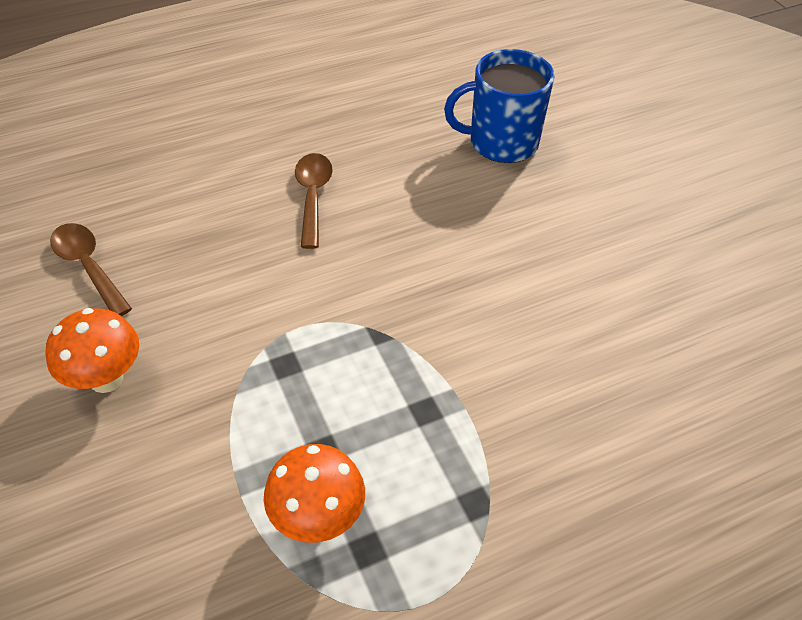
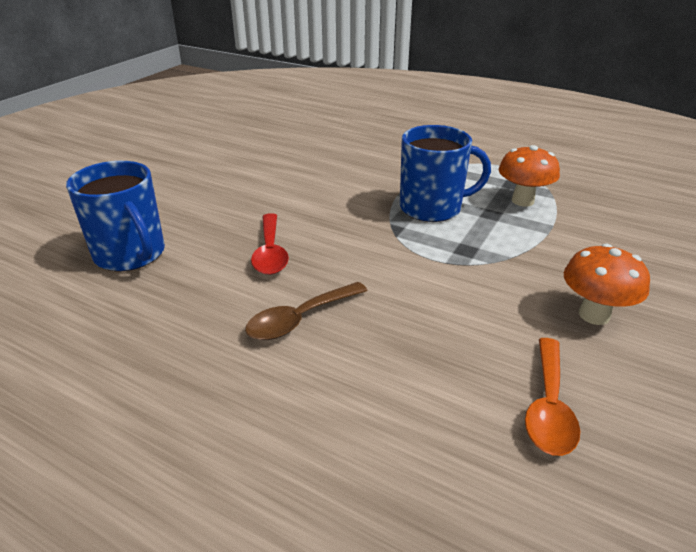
camera: 125 degrees left, 15 degrees down
brown spoon [50,223,132,316] -> orange spoon [525,338,580,456]
none -> red spoon [251,213,289,275]
none -> blue mug [400,125,491,222]

